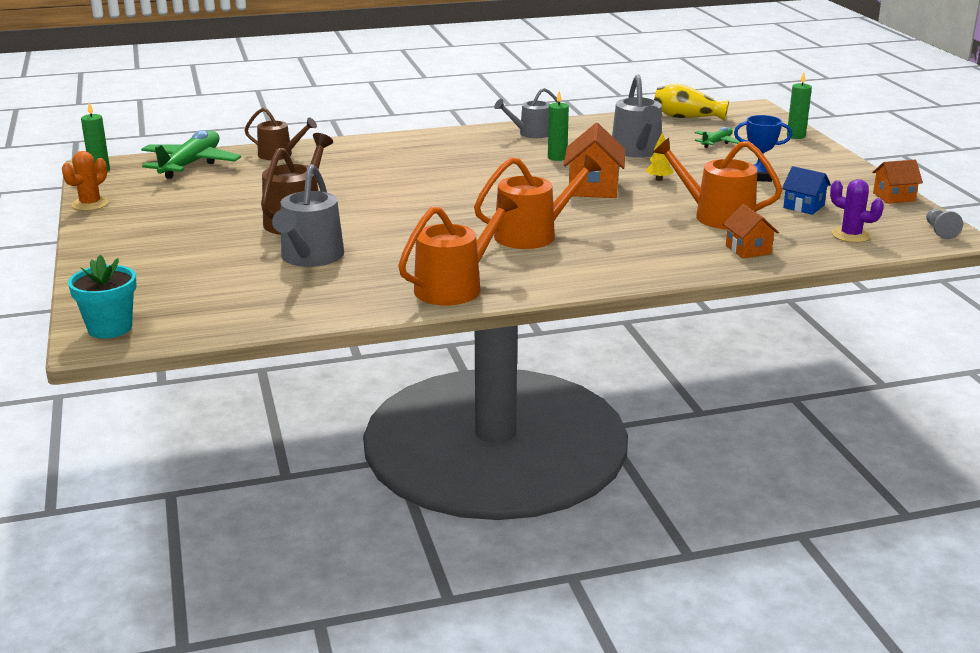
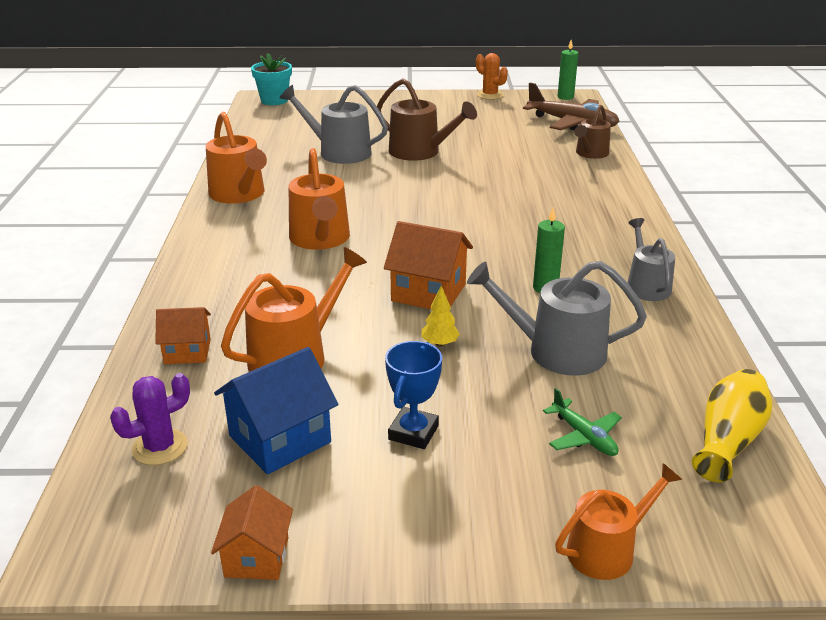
camera: 105 degrees right, 5 degrees up
green plane [141,130,241,179] -> brown plane [523,83,620,130]
blue house [782,166,831,215] -> blue house [214,347,339,474], size x1.59
green candle [787,72,812,139] -> orange watering can [555,463,682,580]
grey pawn [926,209,963,239] -> none

